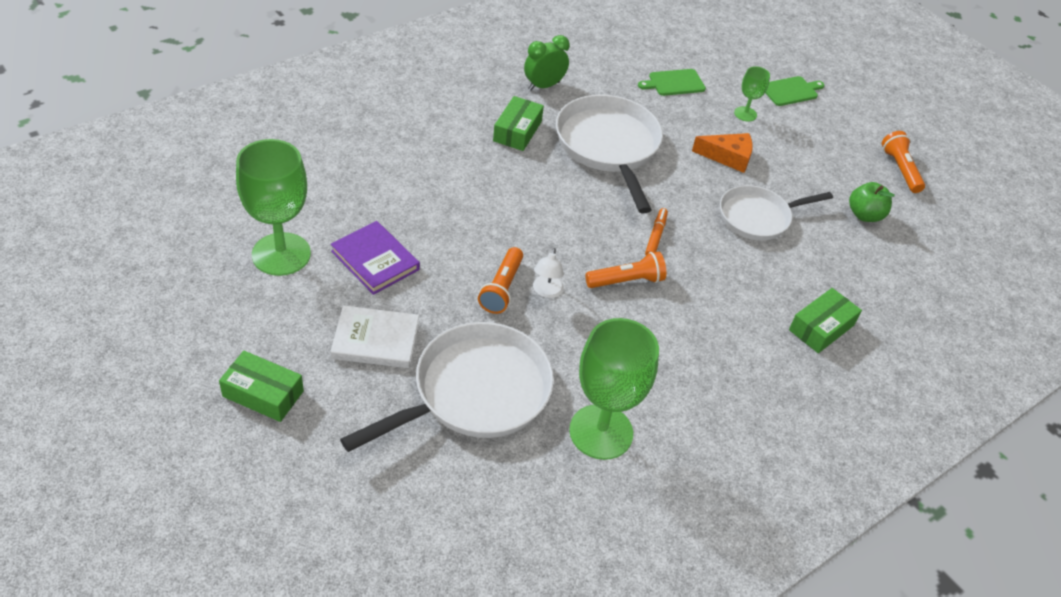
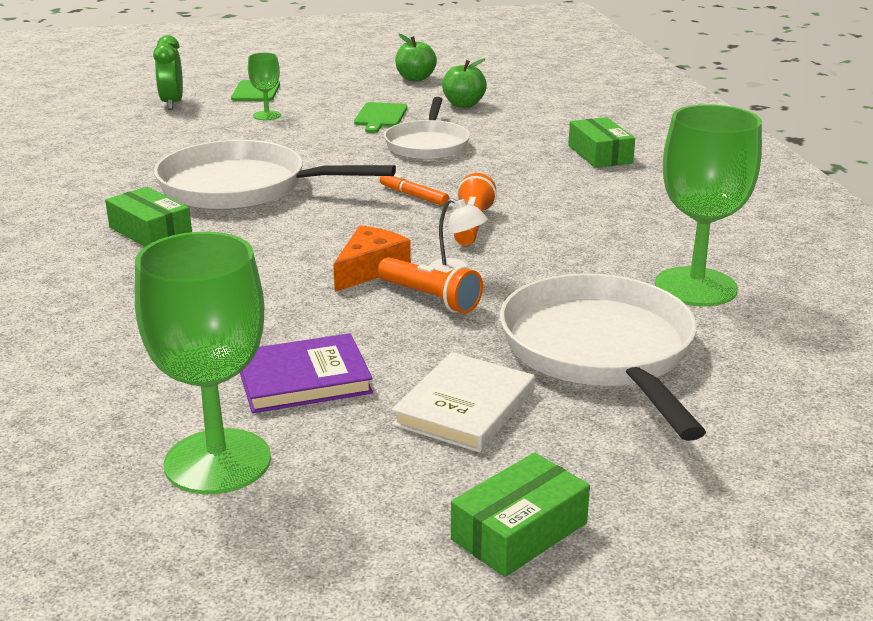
camera: 60 degrees left, 20 degrees down
green clock [524,35,570,91] -> green clock moved to [153,35,183,110]
green cutting board [638,69,706,96] -> green cutting board moved to [354,102,407,133]
orange cheese [692,133,753,173] -> orange cheese moved to [333,226,411,292]
orange flashlight [882,131,925,193] -> green apple [395,34,437,82]

